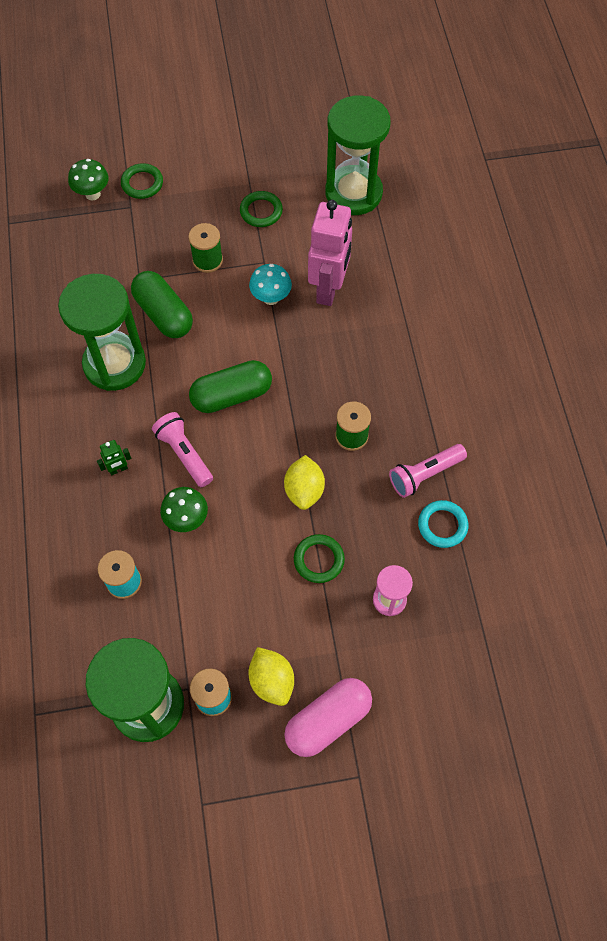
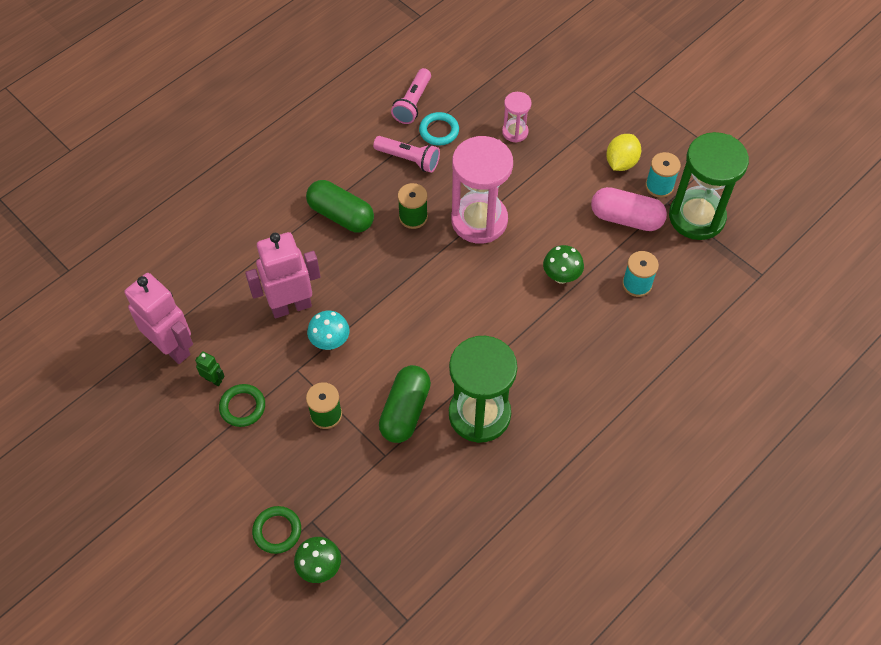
camera: 125 degrees left, 5 degrees down
green robot [97,440,131,476] -> green robot moved to [195,351,225,386]
pink flashlight [152,412,213,487] -> pink flashlight moved to [391,68,431,124]
green capsule [189,360,272,413] -> green capsule moved to [306,180,374,232]
yellow lemon [284,455,325,510] -> pink hourglass [451,136,513,244]
pink capsule [284,678,372,757] -> pink capsule moved to [591,187,667,231]
green ring [294,534,345,583] -> none
green hourglass [325,95,391,215] -> pink robot [124,273,193,364]

